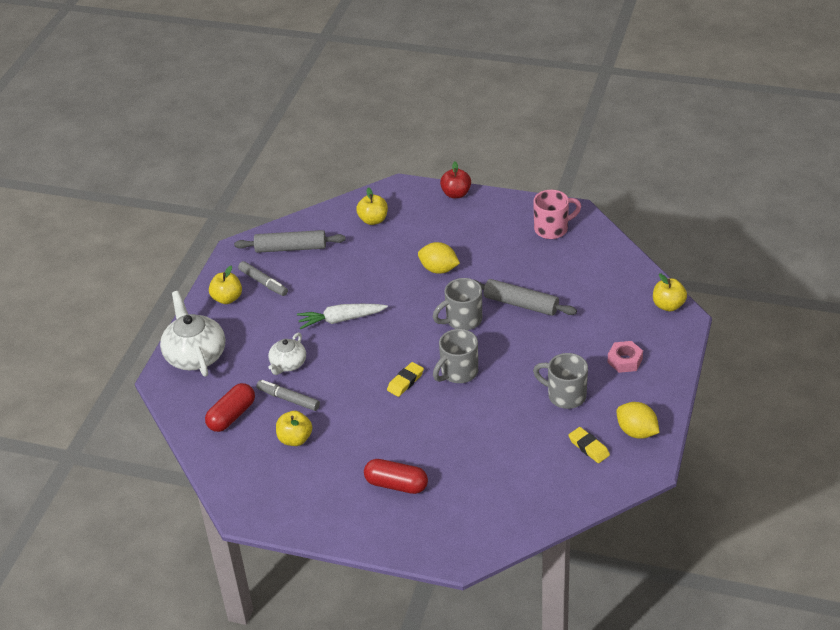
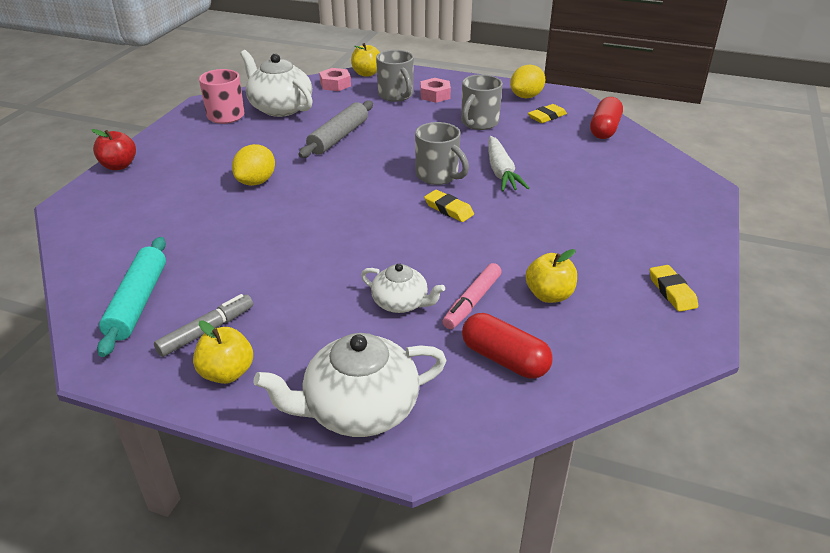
camera: 90 degrees left, 5 degrees down
grey rolling pin [234,230,346,253] -> turquoise rolling pin [97,237,166,357]
grey marker [257,380,320,411] -> pink marker [442,263,502,329]
white carrot [297,304,388,329] -> white carrot moved to [488,136,529,191]
yellow apple [356,187,388,225] -> none
red capsule [364,459,428,494] -> red capsule moved to [590,97,623,139]
grey mug [433,278,482,330] -> grey mug moved to [376,50,414,102]
none -> white teapot [240,50,313,117]
none -> pink nut [319,68,351,91]
none -> yellow eraser [650,265,698,312]

